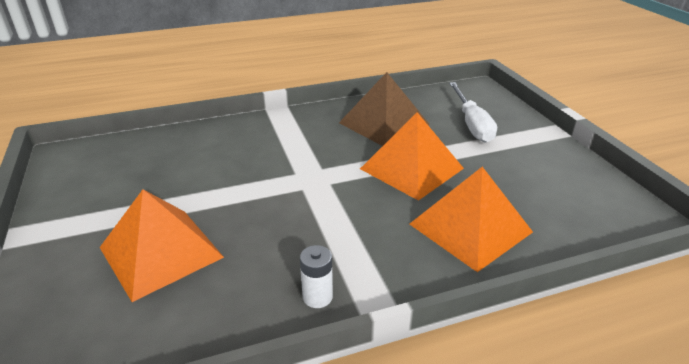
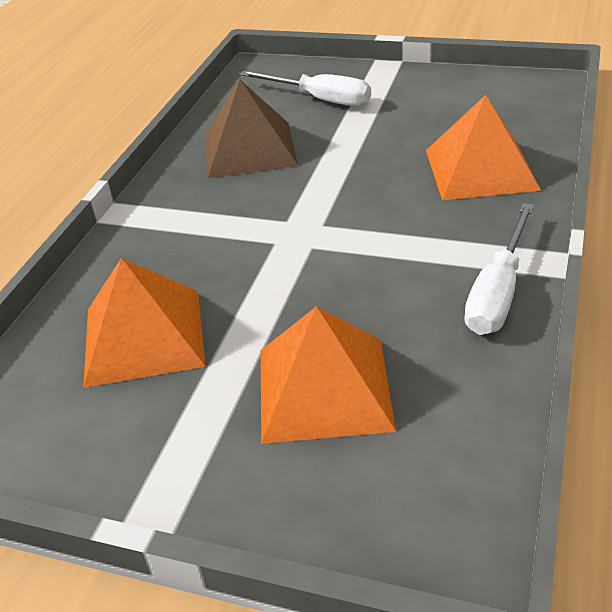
camera: 50 degrees left, 5 degrees up
white battery [300,245,333,308] -> white screwdriver [464,203,534,335]
orange pyramid [360,112,464,201] -> orange pyramid moved to [83,258,206,388]

